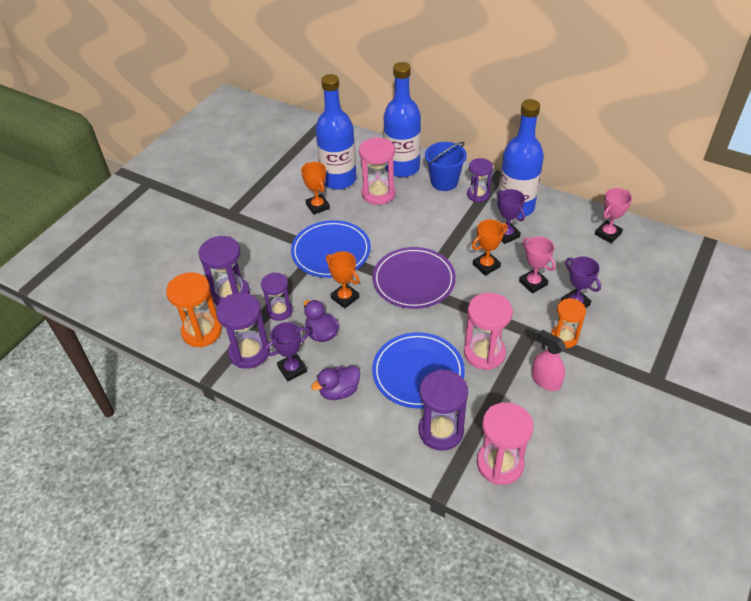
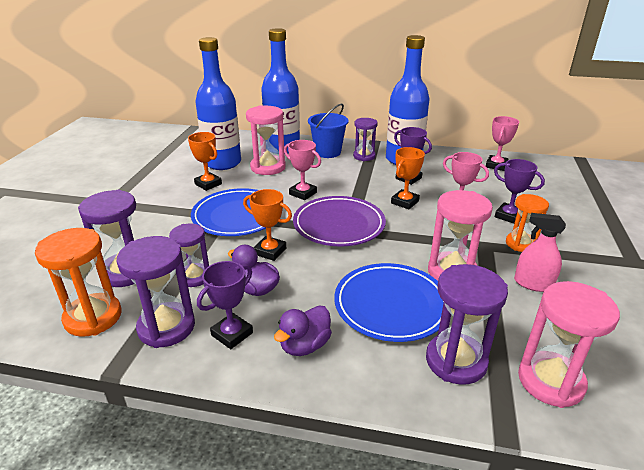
camera: 20 degrees left, 15 degrees down
none -> pink trophy [284,140,321,200]

